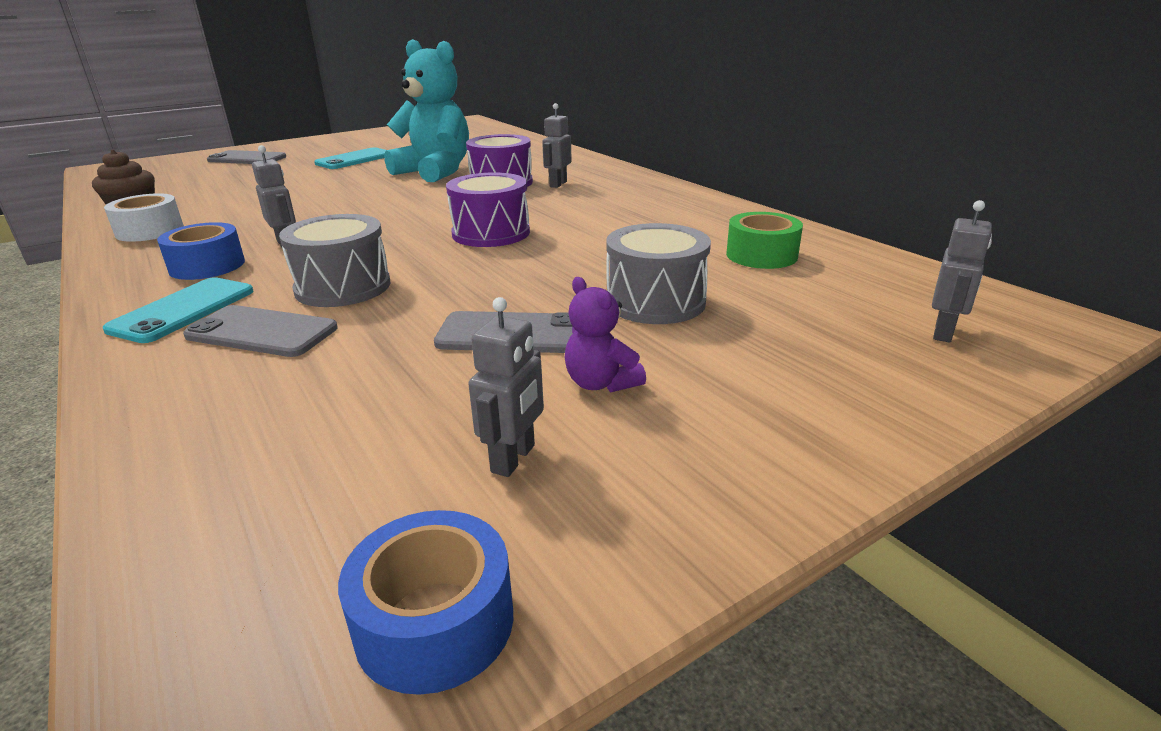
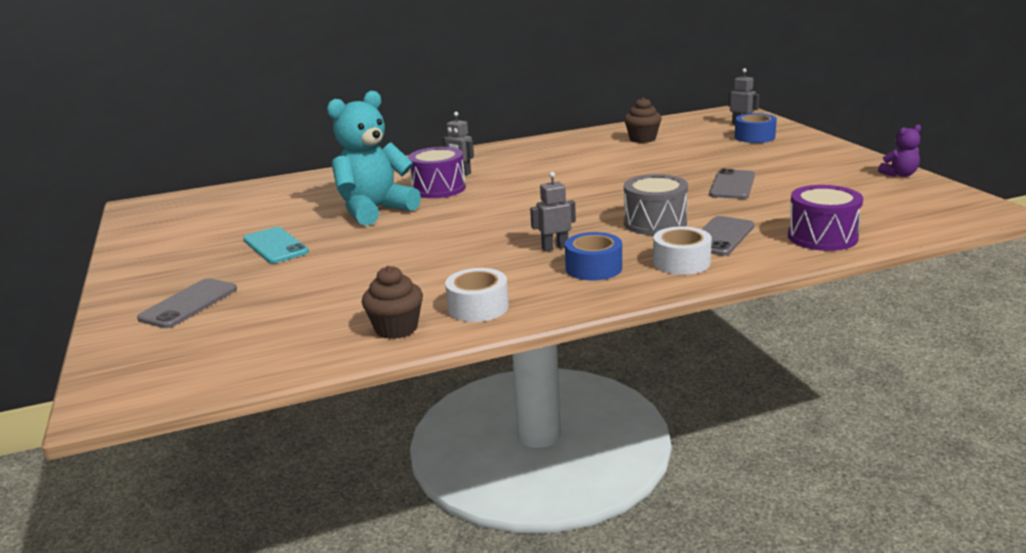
camera: 75 degrees left, 5 degrees down
turquoise phone [103,277,254,343] -> white tape [653,226,712,275]
blue tape [338,510,513,695] -> blue tape moved to [735,113,777,143]
purple drum [446,172,530,247] -> purple drum moved to [788,185,863,251]
grey robot [468,297,544,477] -> none
purple teddy bear [564,277,646,393] -> purple teddy bear moved to [878,125,921,177]
grey drum [606,223,711,324] -> none
green tape [726,212,803,269] -> brown cupcake [624,97,662,143]

